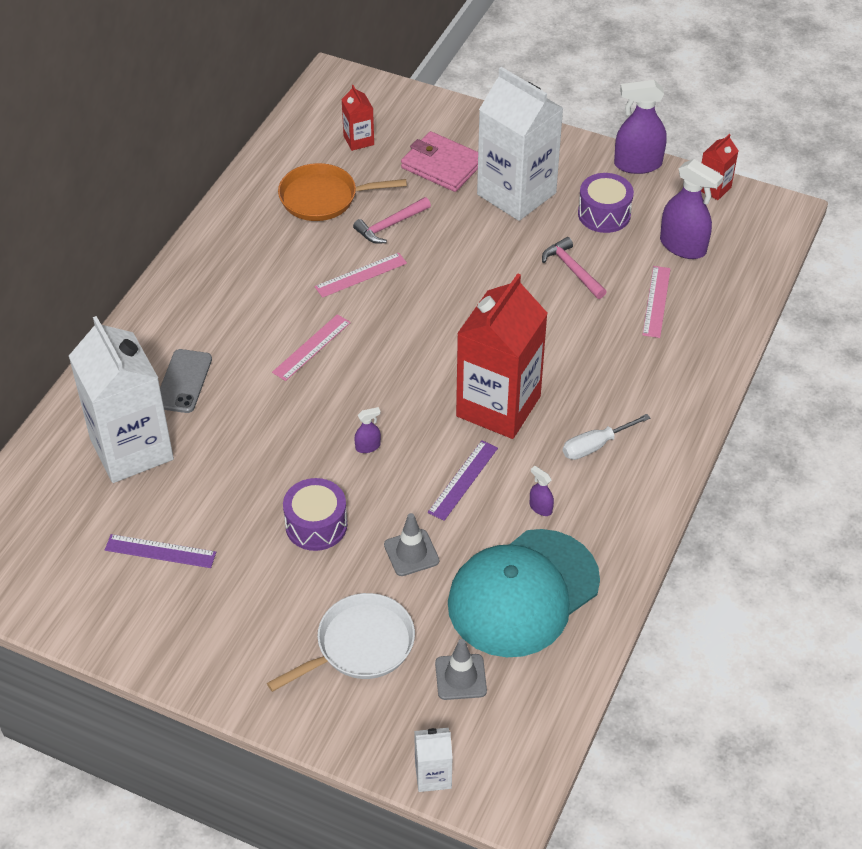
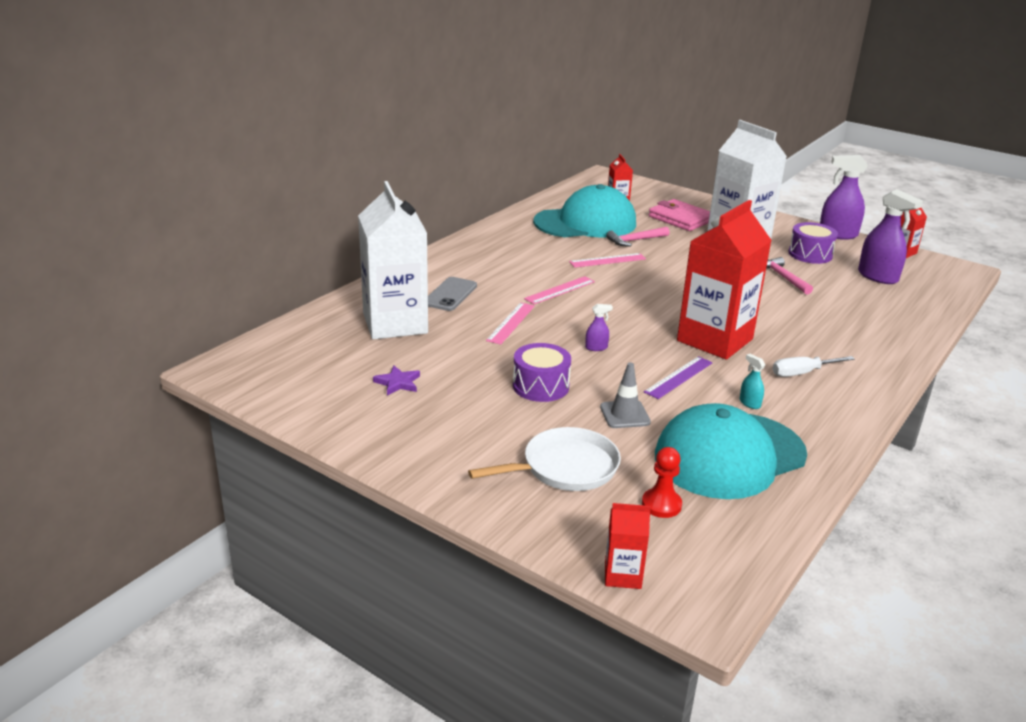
camera: 10 degrees right, 20 degrees down
purple ruler [105,534,216,568] -> purple star [373,365,420,395]
orange pan [278,163,407,221] -> turquoise cap [533,184,636,238]
white carton [414,728,453,792] -> red carton [605,503,651,589]
grey traffic cone [435,639,487,700] -> red pawn [642,447,682,518]
purple spray bottle [530,466,554,516] -> turquoise spray bottle [740,354,765,409]
pink ruler [642,266,671,338] -> pink ruler moved to [486,302,535,345]

